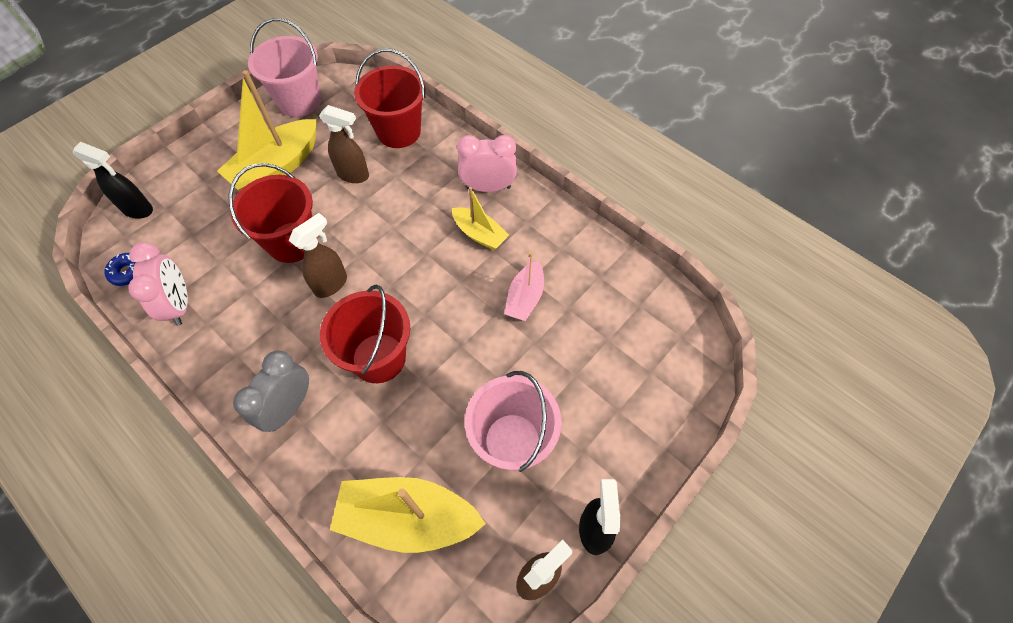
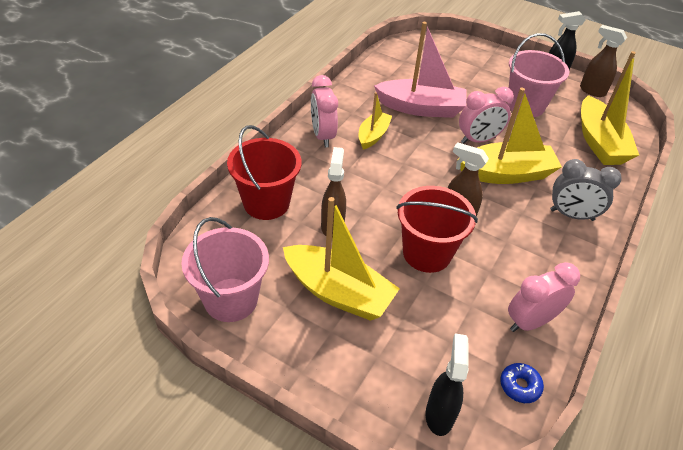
camera: 105 degrees left, 15 degrees down
red bucket [320,285,410,383] -> yellow boat [457,88,562,184]
pink boat [504,252,544,321] -> pink boat [374,22,466,118], size x1.75
none -> pink clock [459,87,514,144]

